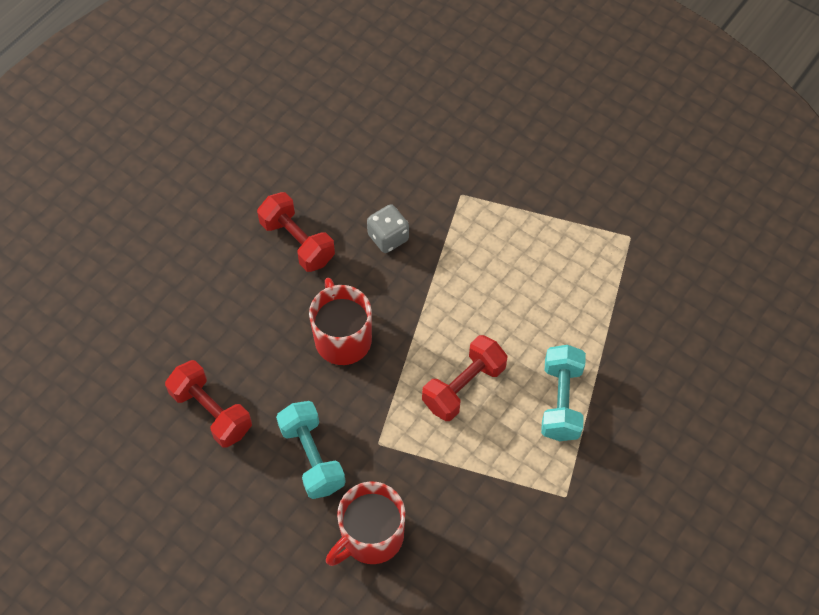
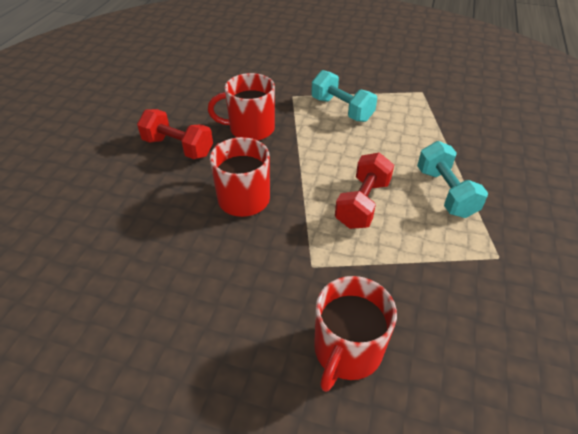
camera: 20 degrees left, 15 degrees down
red dumbbell [165,360,252,447] -> none
turquoise dumbbell [276,401,346,499] -> turquoise dumbbell moved to [311,70,377,122]
grey dice [367,204,409,253] -> red mug [208,73,275,141]

